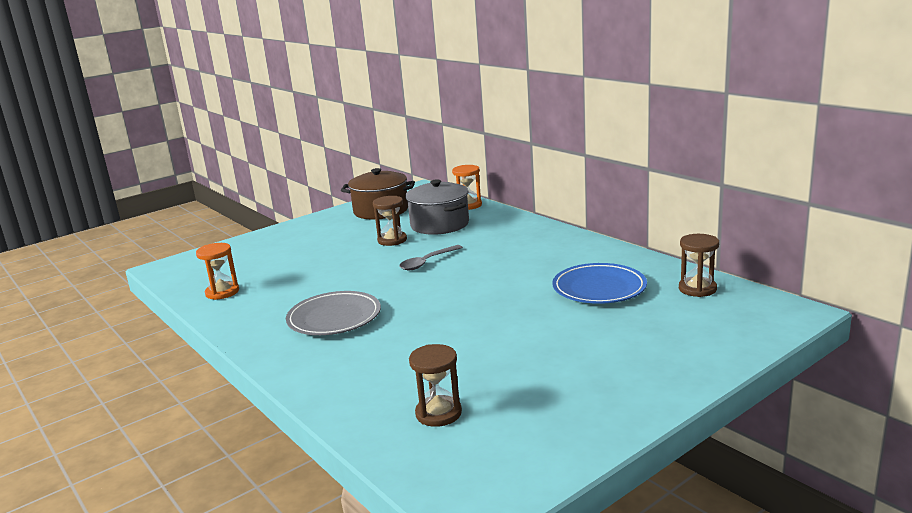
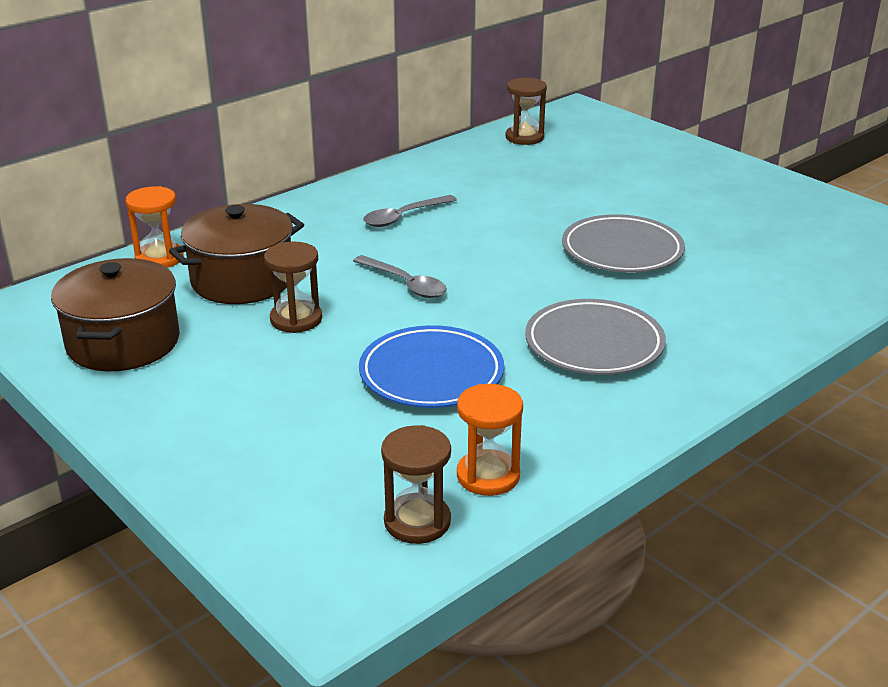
camera: 95 degrees left, 10 degrees up
grey pot [405,179,469,235] -> brown pot [169,204,304,304]
brown hourglass [409,344,462,427] -> brown hourglass moved to [381,425,451,544]
blue plate [552,263,647,304] -> blue plate moved to [359,325,504,408]
none -> grey spoon [363,195,457,227]
none -> grey plate [562,214,685,273]

